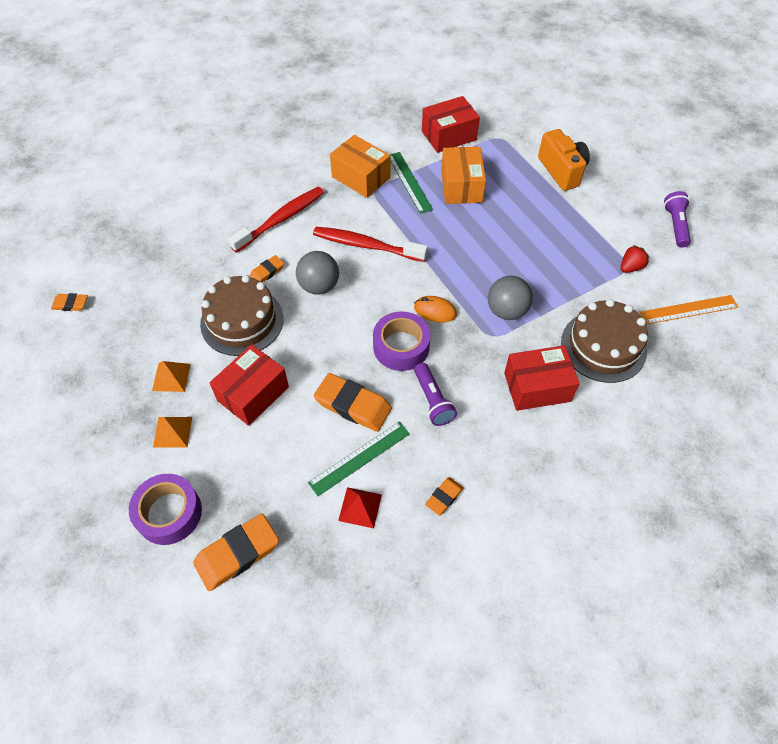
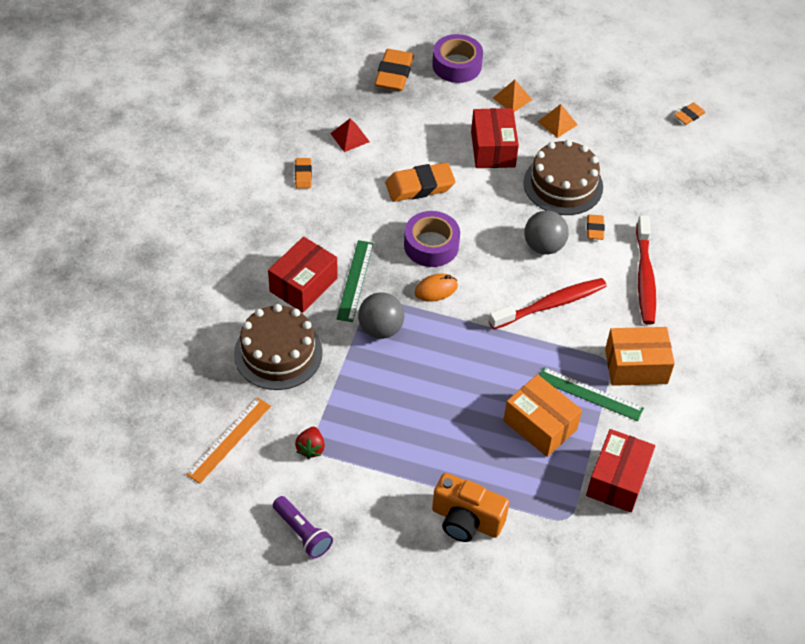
camera: 135 degrees right, 5 degrees down
green ruler [308,422,410,496] -> green ruler moved to [337,240,374,322]
purple flashlight [414,363,457,426] -> none

